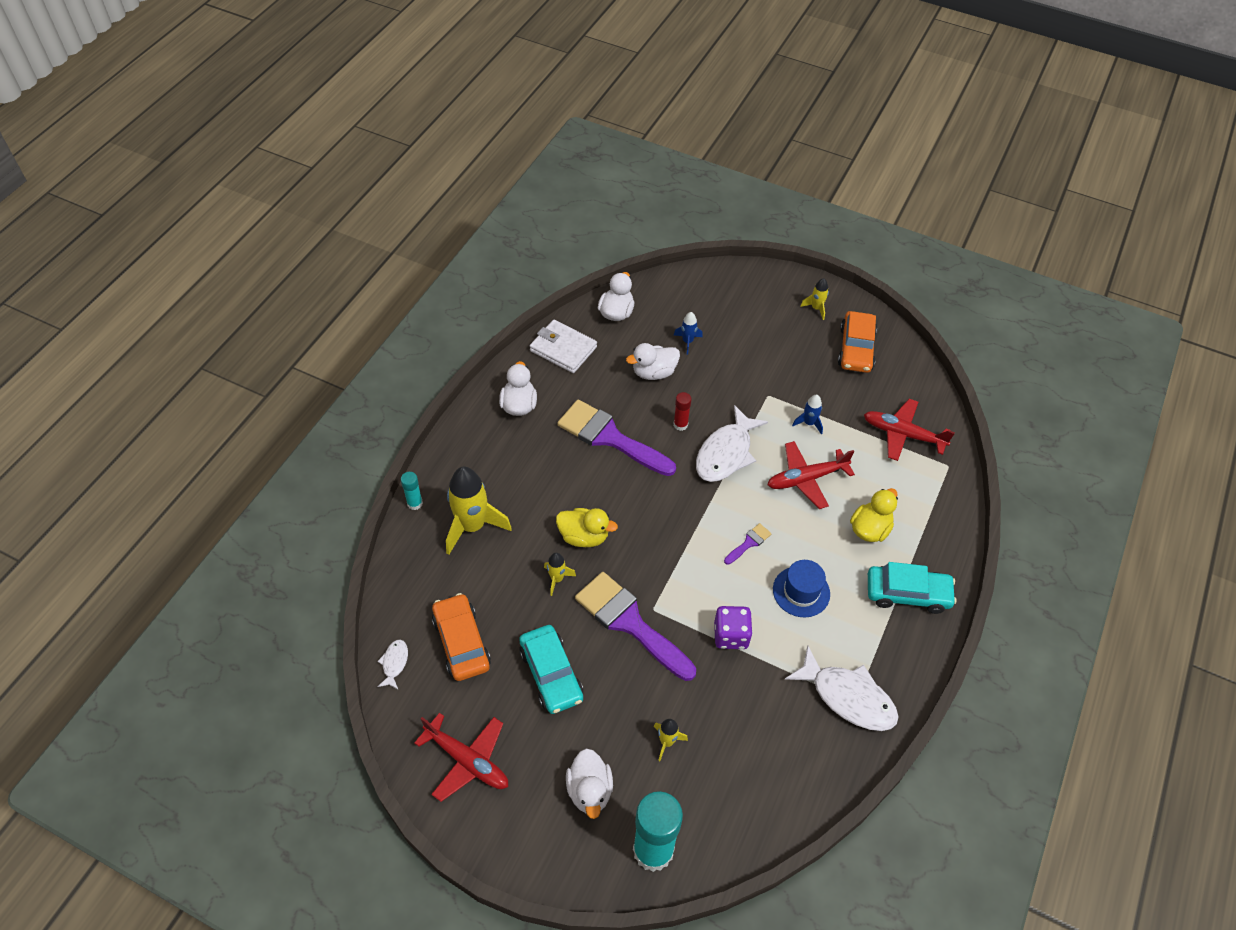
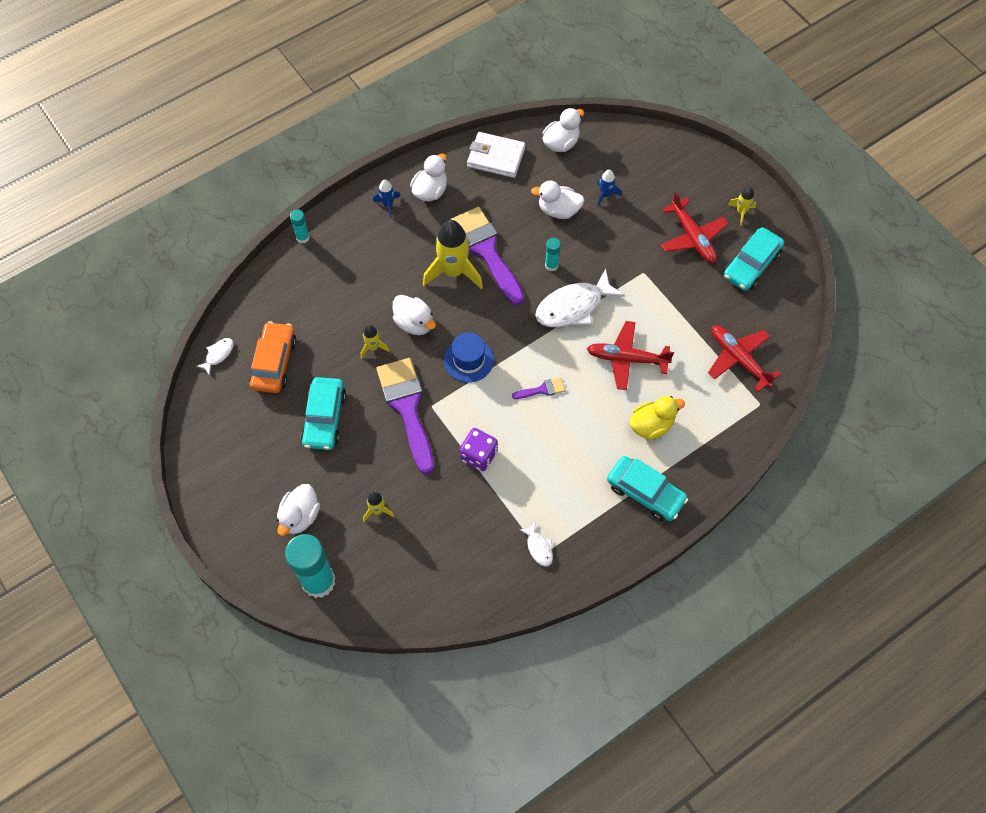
camera: 30 degrees right, 10 degrees up
red plane [414,713,508,802] -> red plane moved to [661,192,729,263]
yellow rocket [446,467,512,555] -> yellow rocket moved to [423,220,483,289]
white wallet [530,320,597,373] -> white wallet turned 45 degrees counterclockwise [467,132,525,178]
yellow duck [556,508,618,547] -> white duck [392,295,436,335]
red glue stick [674,392,692,431] -> turquoise glue stick [545,238,561,272]
blue hat [773,560,830,618] -> blue hat moved to [444,332,494,383]
white fish [785,645,899,731] -> white fish [519,522,553,567], size x0.47
blue rocket [792,395,823,435] -> blue rocket moved to [373,180,400,218]
orange car [838,311,877,373] -> turquoise car [723,227,784,291]

